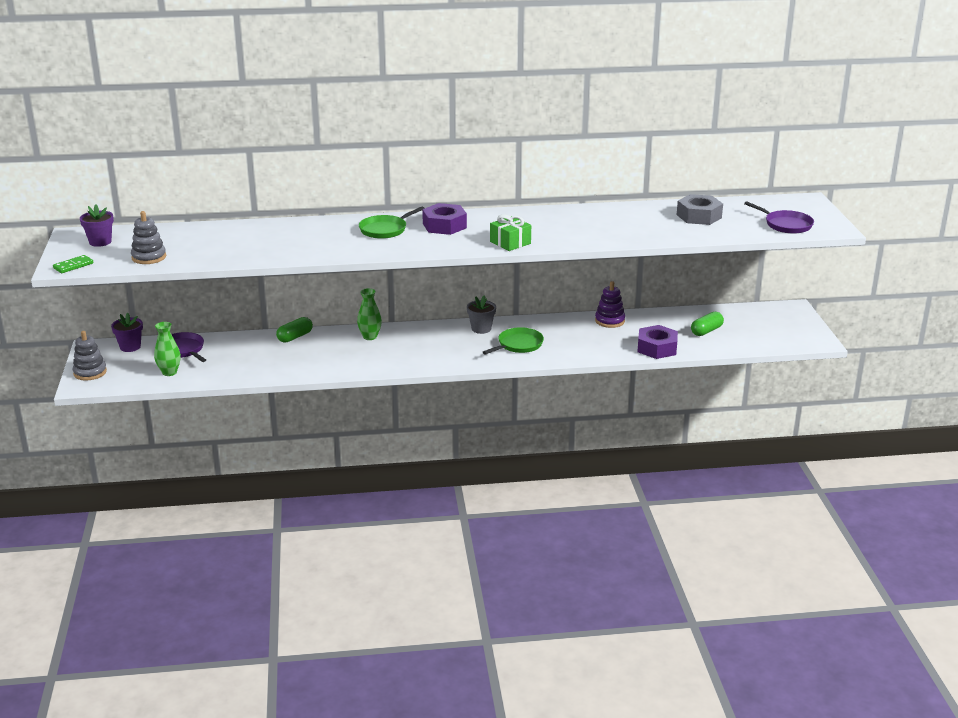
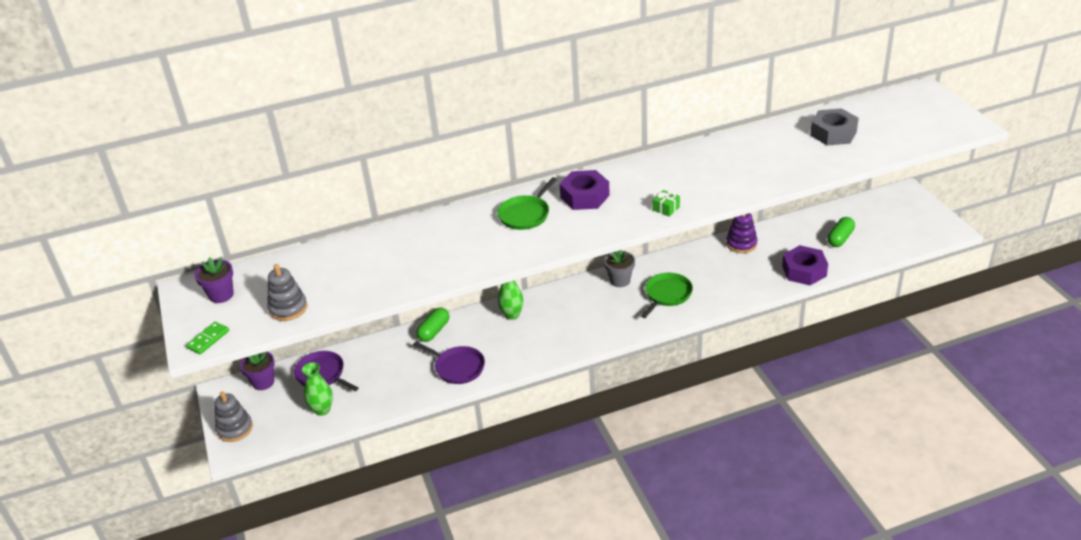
camera: 10 degrees left, 10 degrees up
green gift [490,214,531,251] -> green gift [652,190,680,217], size x0.63
purple pan [744,201,814,234] -> purple pan moved to [413,342,485,384]

